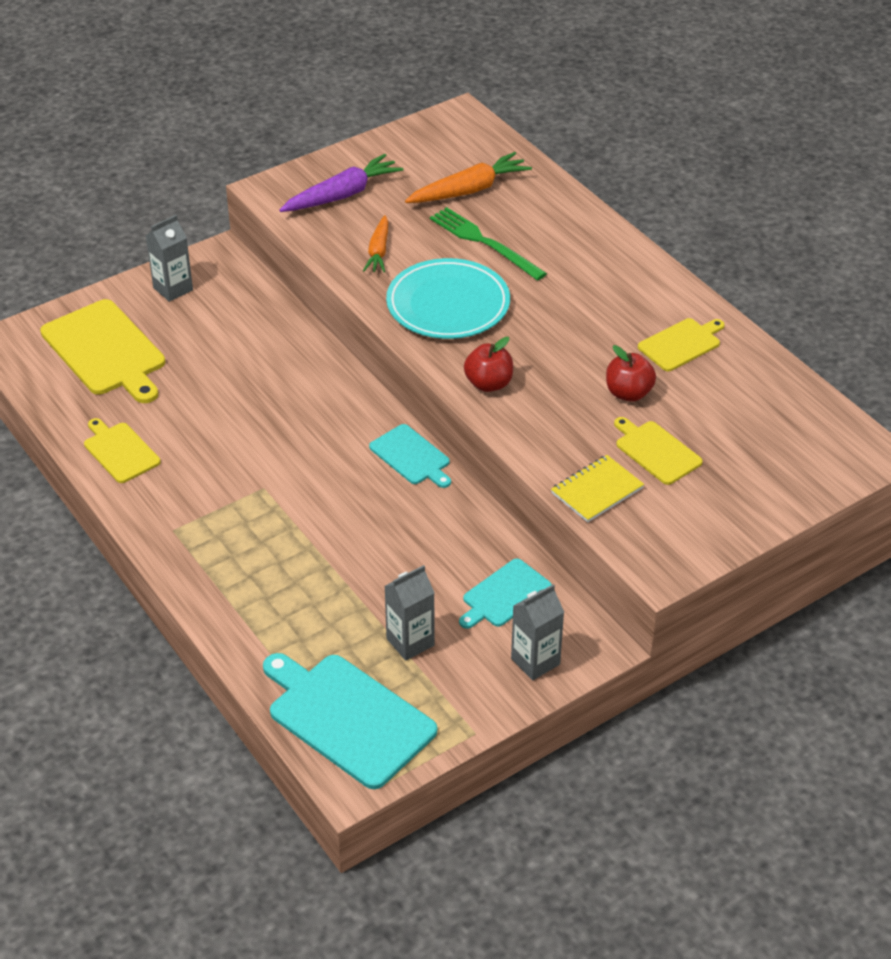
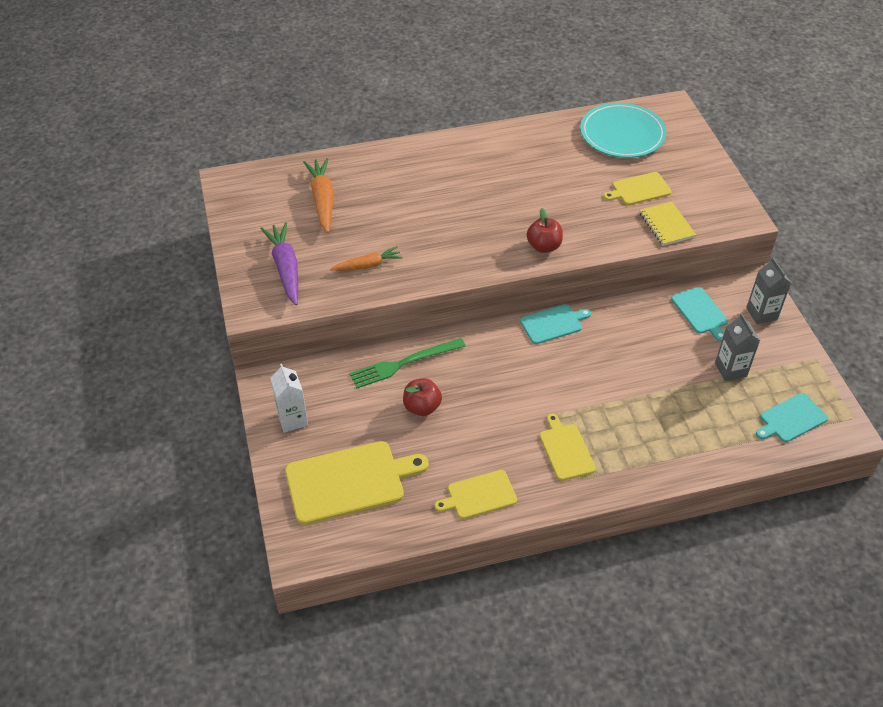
camera: 70 degrees left, 5 degrees up
grey carton [146,215,193,302] -> white carton [270,363,308,433]
turquoise cutting board [263,653,437,789] -> turquoise cutting board [756,393,828,442], size x0.57
orange carrot [363,215,388,273] -> orange carrot turned 45 degrees counterclockwise [330,246,403,271]
turquoise plate [386,258,510,339] -> turquoise plate moved to [580,103,666,158]
green fork [430,207,547,281] -> green fork moved to [349,338,466,388]
red apple [606,345,656,402] -> red apple moved to [403,378,442,416]
yellow cutting board [638,318,725,371] -> yellow cutting board moved to [539,414,596,481]

